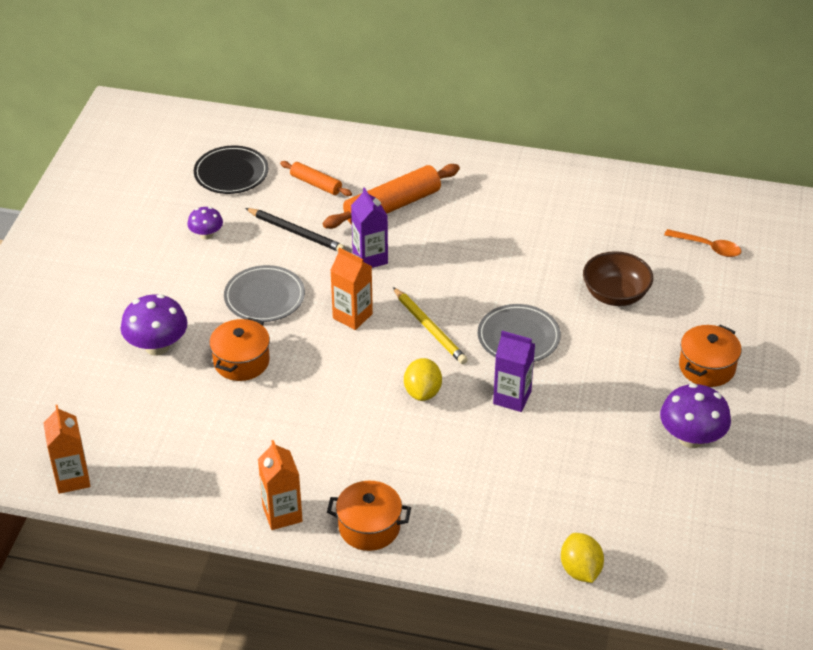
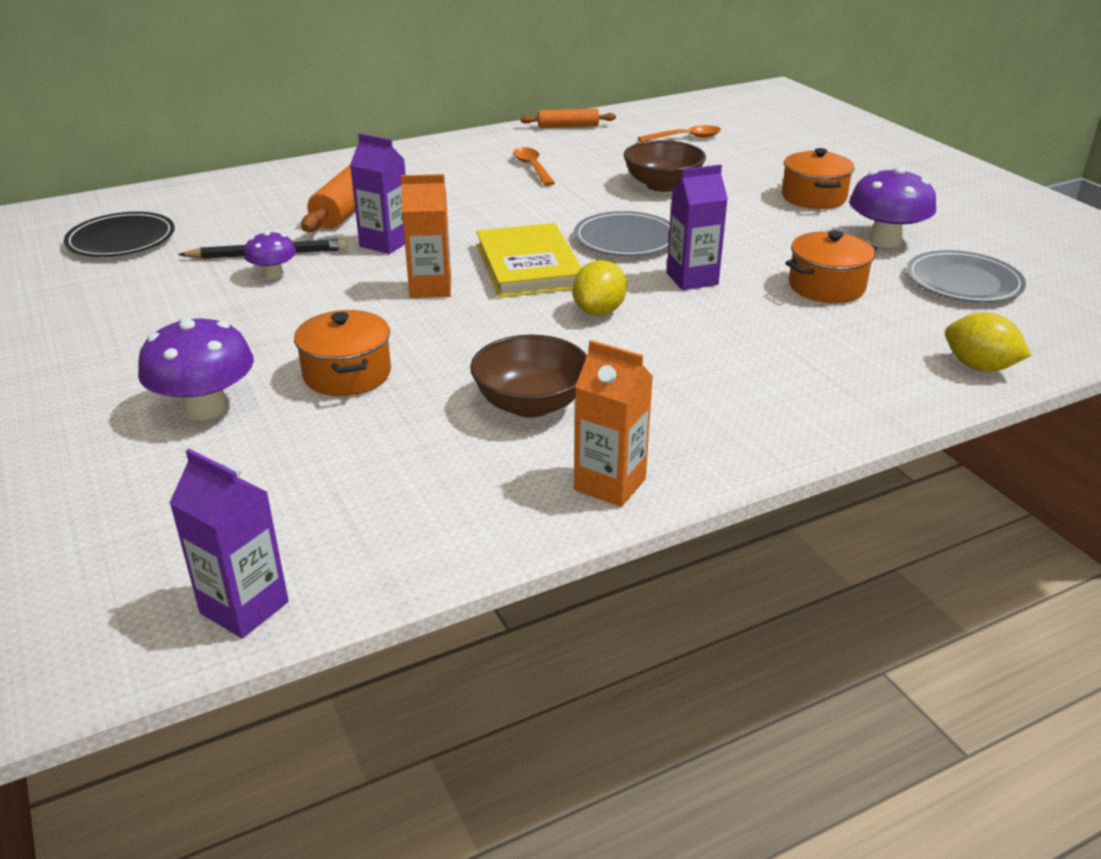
camera: 40 degrees left, 10 degrees down
orange carton [43,405,90,494] -> purple carton [169,449,289,638]
purple mushroom [187,207,223,240] -> purple mushroom moved to [244,231,296,279]
grey plate [224,265,305,322] -> grey plate moved to [906,250,1026,303]
orange rolling pin [280,161,352,196] -> orange rolling pin moved to [520,108,616,128]
orange pot [327,481,411,551] -> orange pot moved to [786,230,877,303]
yellow pencil [393,287,468,364] -> yellow book [476,223,582,298]
yellow lemon [404,358,442,401] -> yellow lemon turned 60 degrees clockwise [572,260,627,316]
none -> brown bowl [470,335,587,418]
none -> orange spoon [513,147,555,186]

